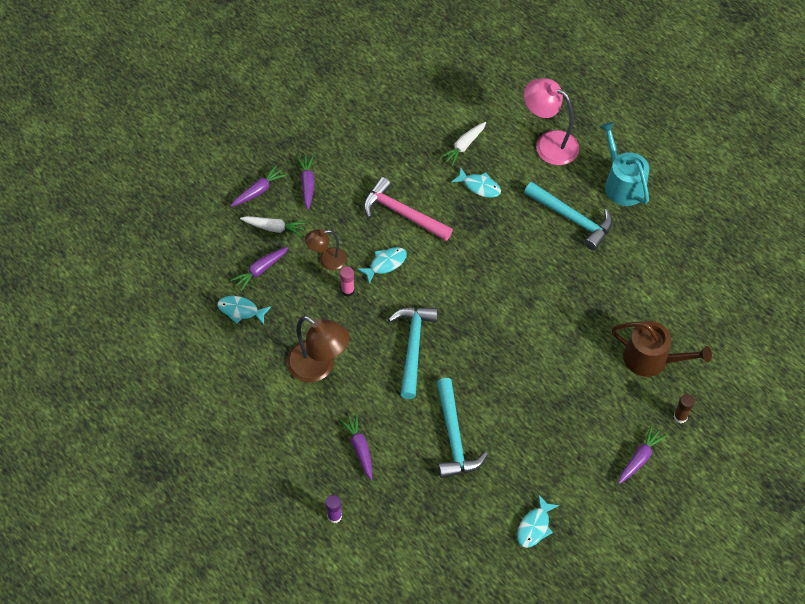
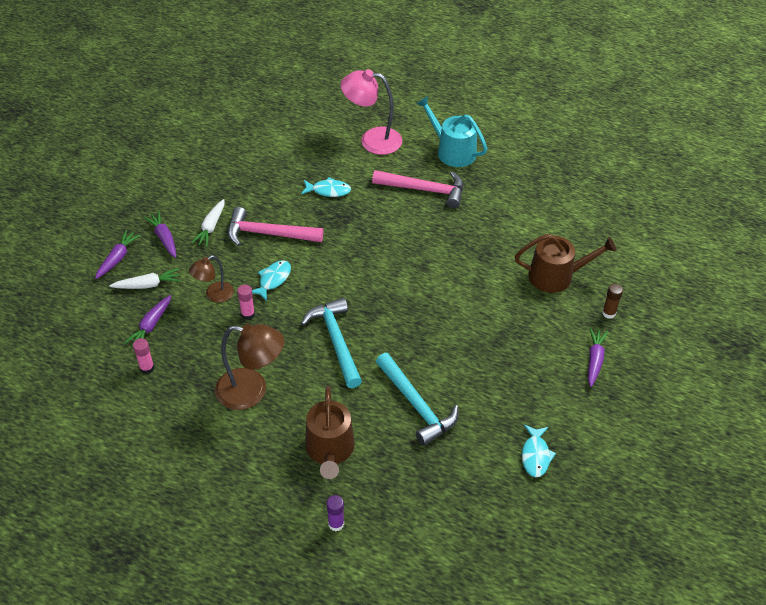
camera: 25 degrees left, 10 degrees down
turquoise fish [217,296,271,325] -> pink glue stick [133,338,155,374]
purple carrot [340,414,372,480] -> brown watering can [305,386,355,479]
white carrot [440,122,486,166] -> white carrot moved to [191,199,225,247]
turquoise hammer [524,182,613,250] -> pink hammer [372,170,463,208]

